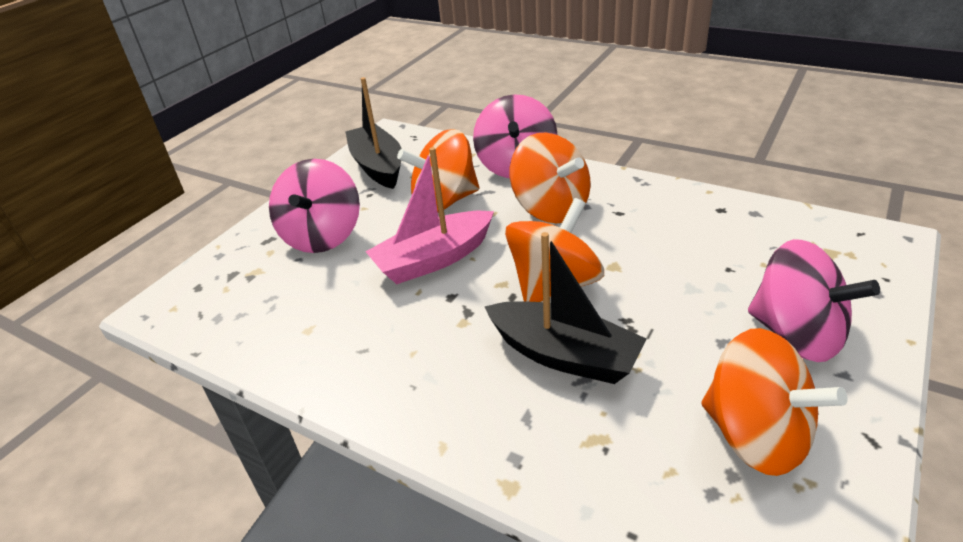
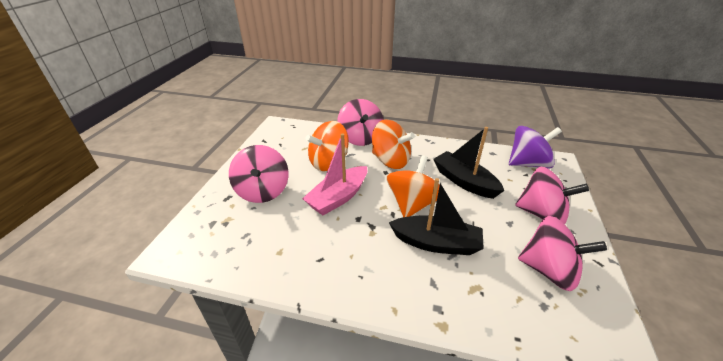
camera: 20 degrees left, 0 degrees up
black boat [345,77,401,189] -> black boat moved to [433,127,504,199]
orange spinning top [701,328,848,476] -> pink spinning top [518,216,607,291]
none -> purple spinning top [509,126,562,169]

